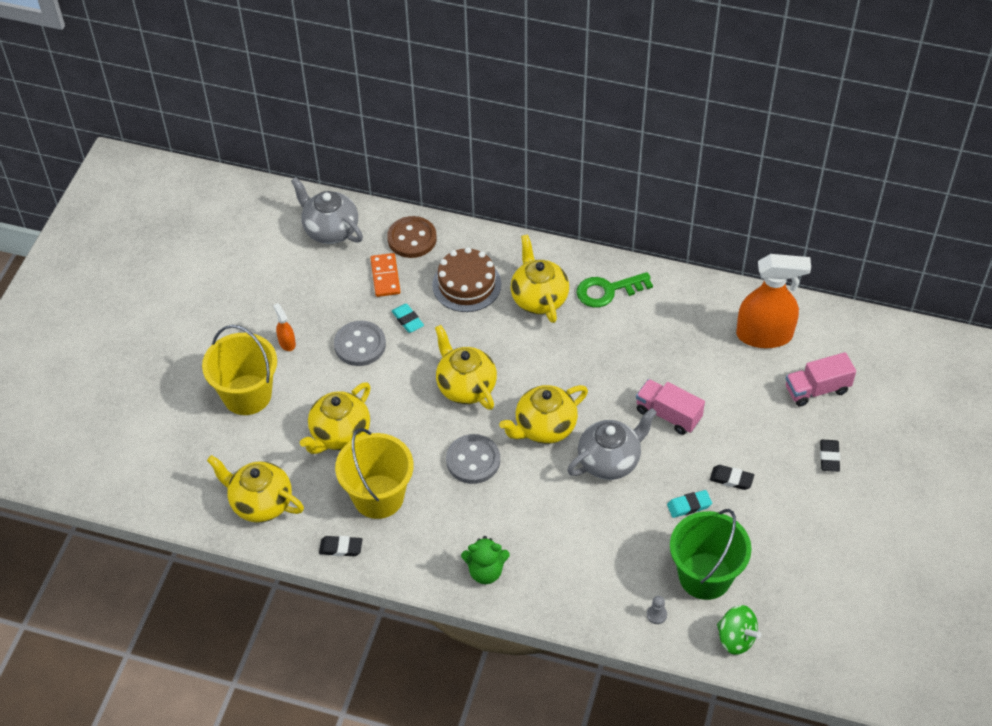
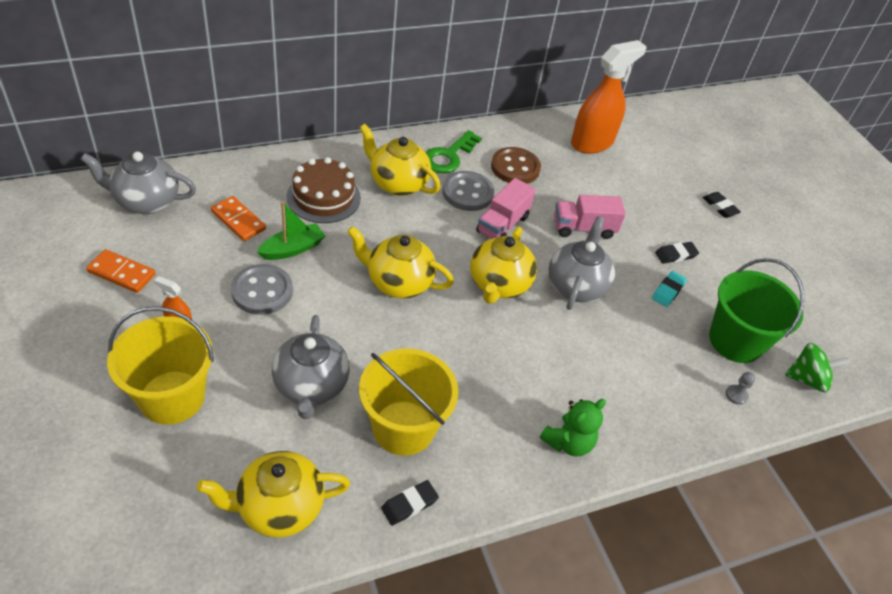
camera: 45 degrees left, 5 degrees down
yellow teapot [300,382,371,454] -> grey teapot [272,315,350,419]
brown button [387,216,437,258] -> brown button moved to [491,147,541,184]
turquoise eraser [392,304,424,333] -> green boat [257,201,325,260]
grey button [446,434,500,484] -> grey button moved to [442,171,494,211]
pink truck [786,352,856,407] -> pink truck moved to [476,178,536,239]
none -> orange domino [86,249,156,293]

